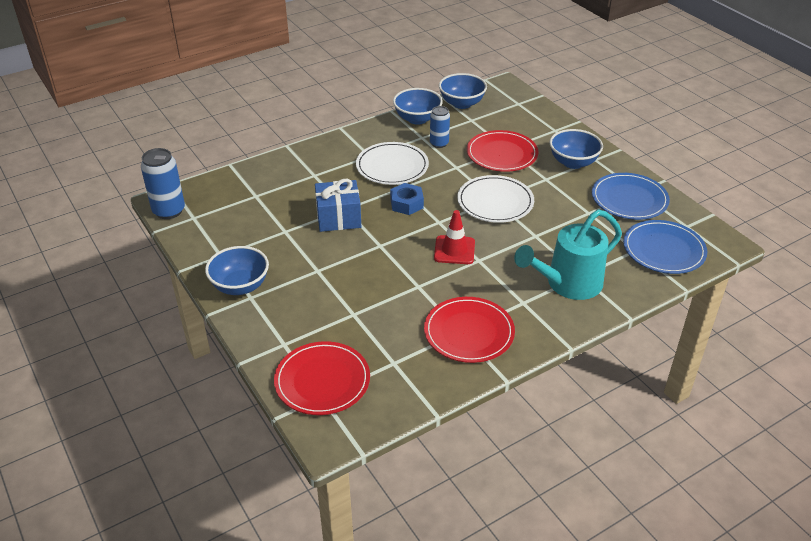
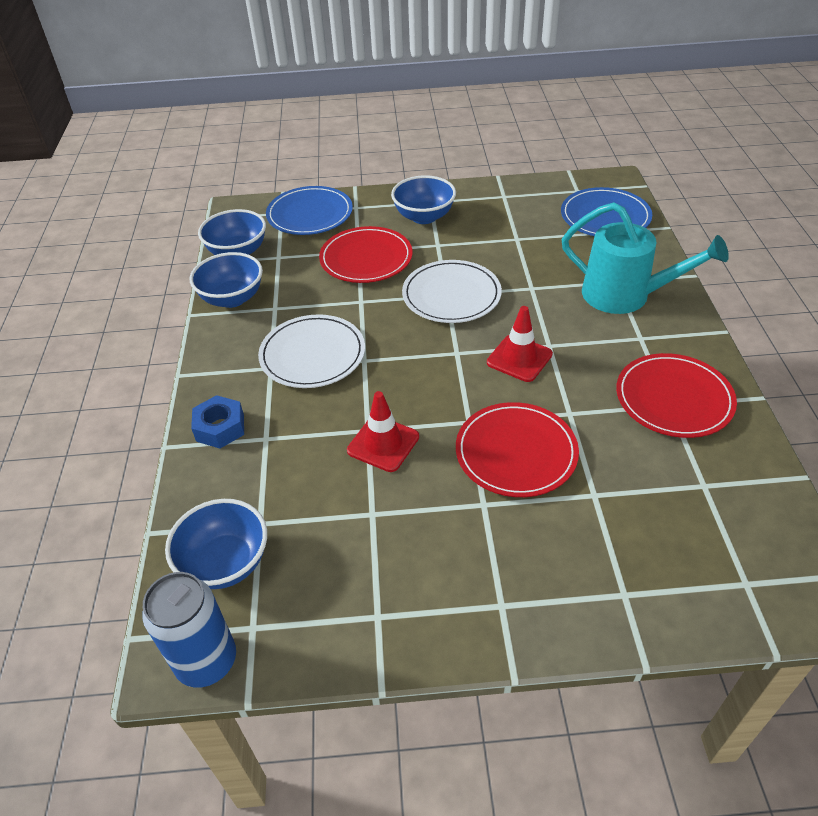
camera: 60 degrees left, 5 degrees up
blue bowl [205,246,269,295] -> blue bowl moved to [165,499,267,589]
red plate [274,341,370,415] -> red plate moved to [456,402,579,497]
blue gift [315,179,361,232] -> red traffic cone [347,391,419,472]
blue nut [390,183,424,215] -> blue nut moved to [191,395,244,448]
blue can [430,106,450,148] -> none
turquoise watering can [514,209,622,300] -> turquoise watering can turned 60 degrees counterclockwise [562,202,729,314]
blue plate [592,173,670,220] -> blue plate moved to [266,186,353,235]

